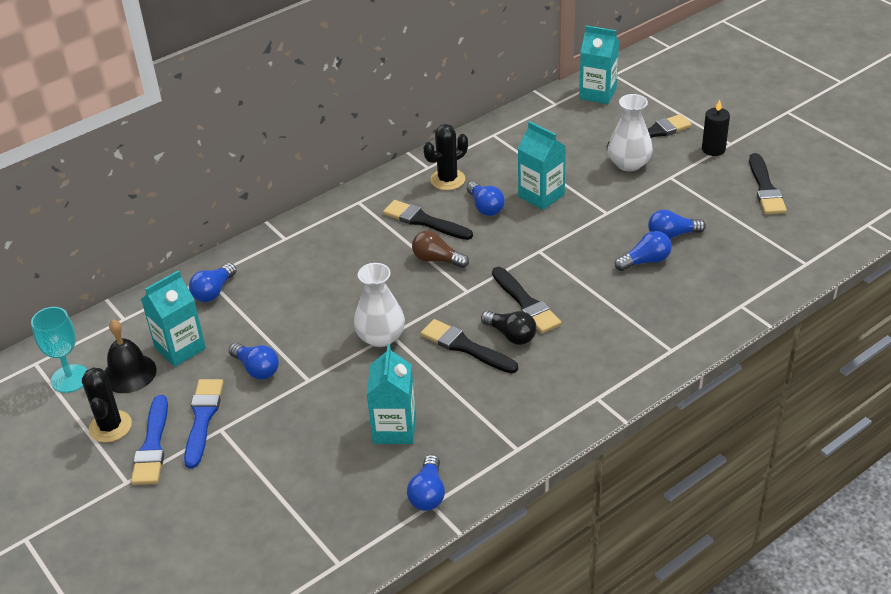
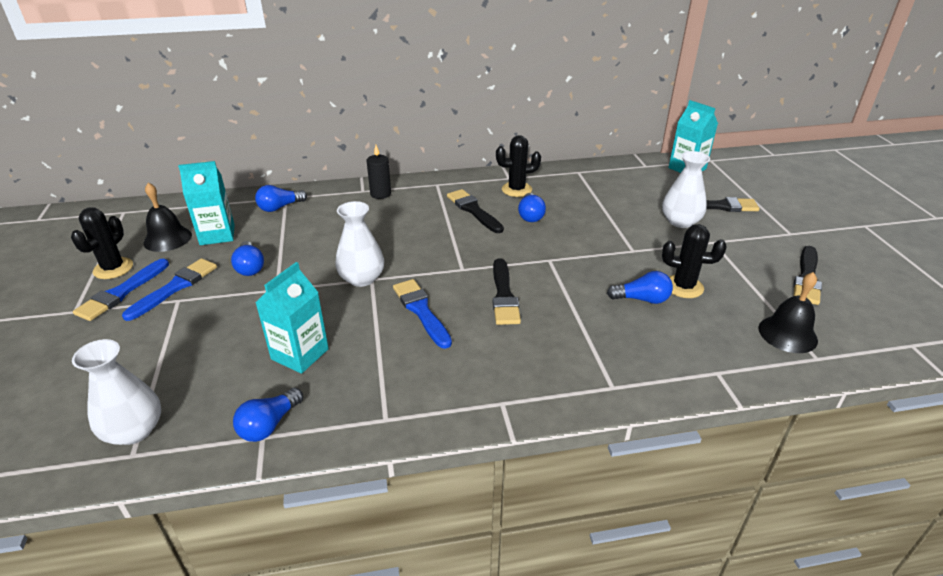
camera: 25 degrees right, 5 degrees down
turquoise goblet [31,307,87,393] -> none
brown light bulb [412,230,469,268] -> none
black brush [421,319,518,373] -> blue brush [393,279,452,349]
black light bulb [481,311,537,345] -> none
turquoise carton [518,121,566,210] -> none
blue light bulb [648,210,706,239] -> black cactus [662,224,727,298]
black candle [702,99,730,156] -> black candle moved to [366,145,391,199]
none -> white vase [72,339,161,445]
none -> black bell [758,272,818,353]

